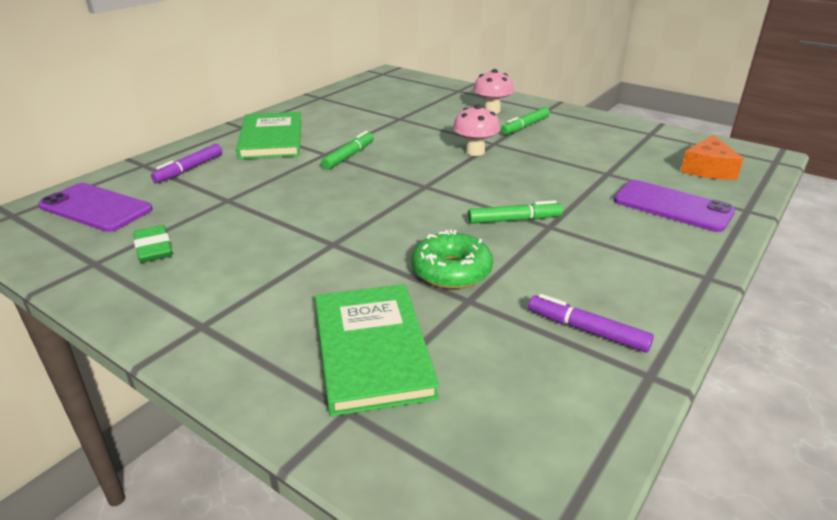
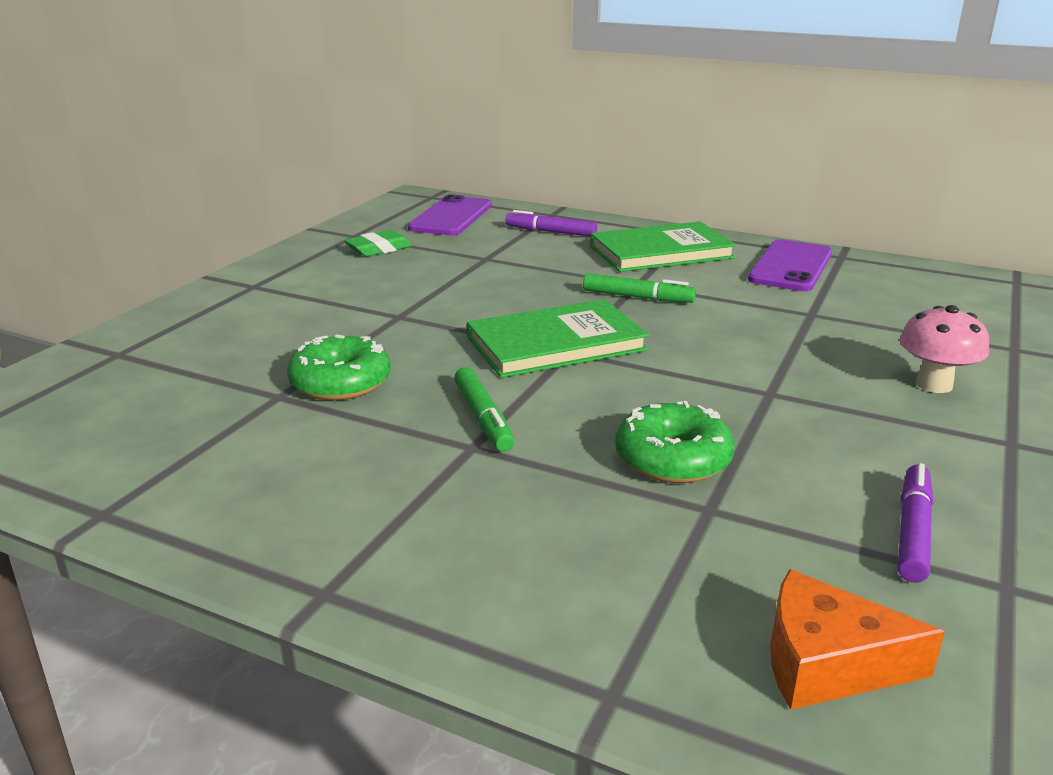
camera: 80 degrees right, 5 degrees down
green book [315,284,439,416] -> green book moved to [467,299,649,378]
pink mushroom [453,104,500,156] -> none
green marker [501,107,550,135] -> none
purple marker [528,294,654,352] -> purple marker moved to [898,463,933,583]
purple phone [613,180,735,232] -> purple phone moved to [748,239,832,291]
none -> green donut [615,401,735,483]

